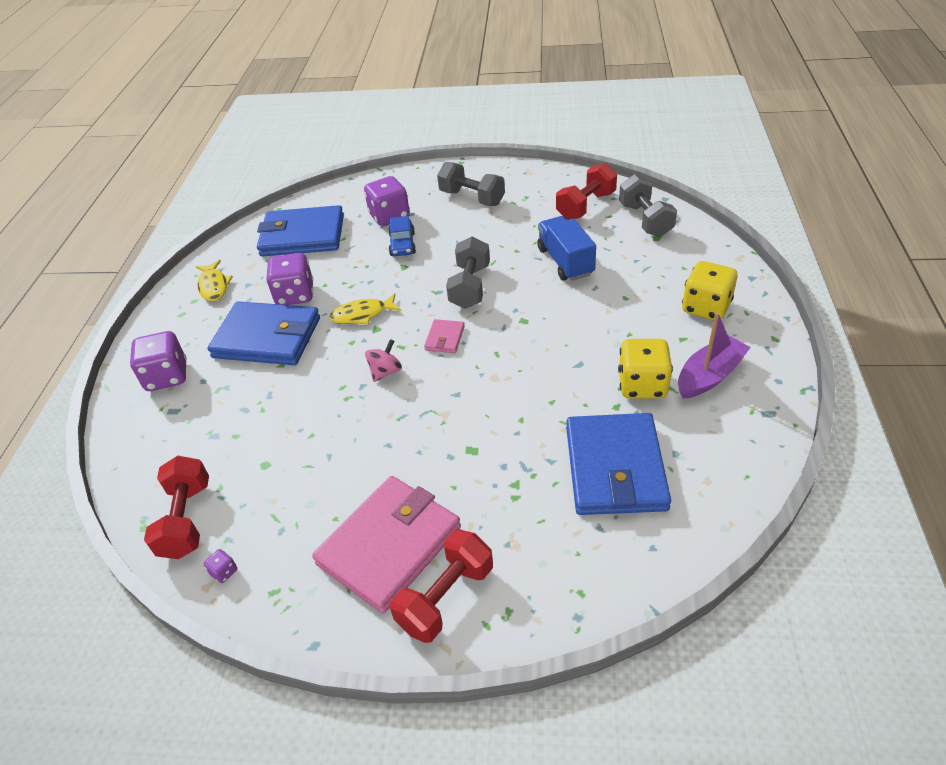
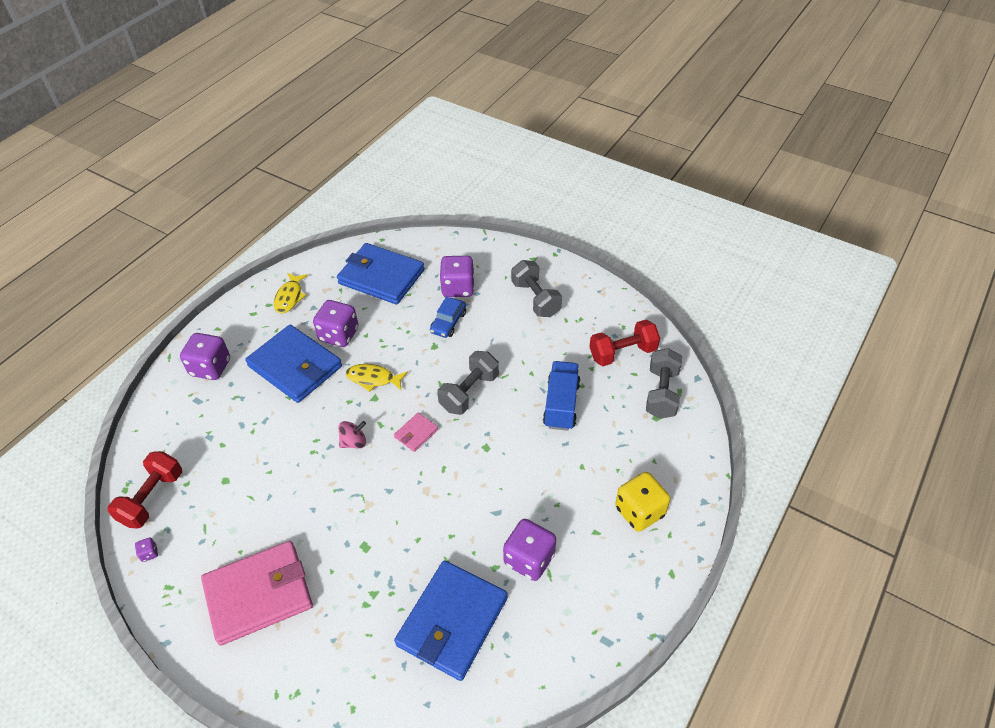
camera: 25 degrees right, 5 degrees up
red dumbbell [390,530,493,643] -> none
yellow dice [618,339,673,398] -> purple dice [503,519,556,581]
purple boat [678,312,751,399] -> none

